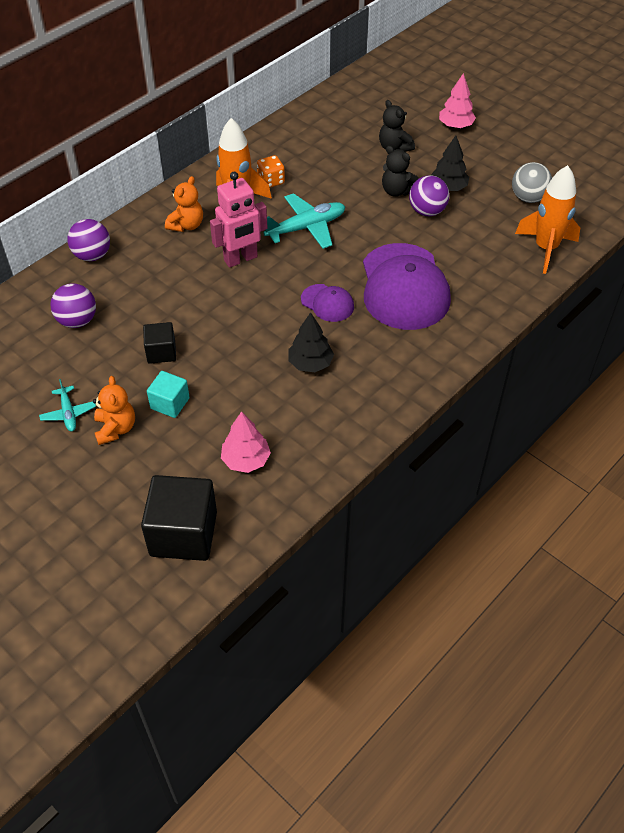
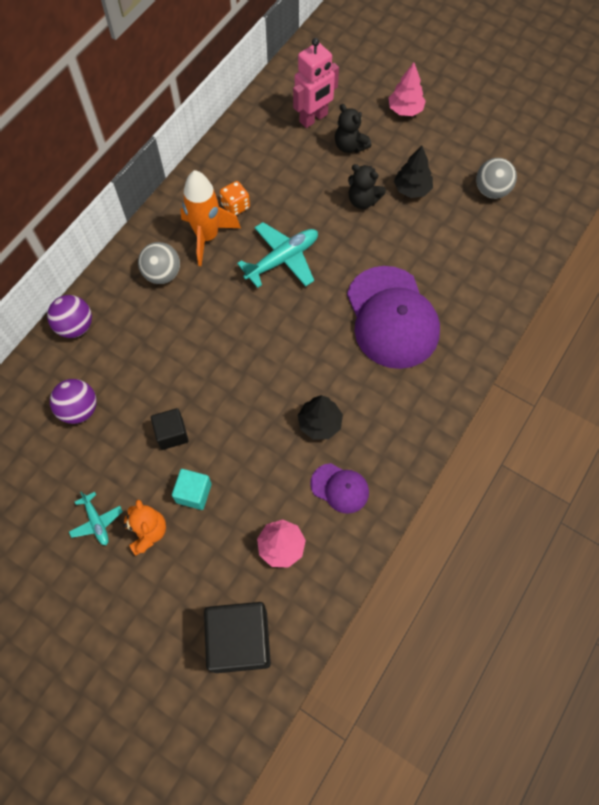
camera: 10 degrees left, 15 degrees up
orange teddy bear [165,176,203,232] -> grey ball [138,242,180,284]
pink robot [210,172,268,268] -> pink robot moved to [293,38,339,128]
purple cap [301,284,354,322] -> purple cap moved to [310,463,369,514]
purple ball [409,175,449,216] -> none
orange rocket [515,165,580,274] -> none

